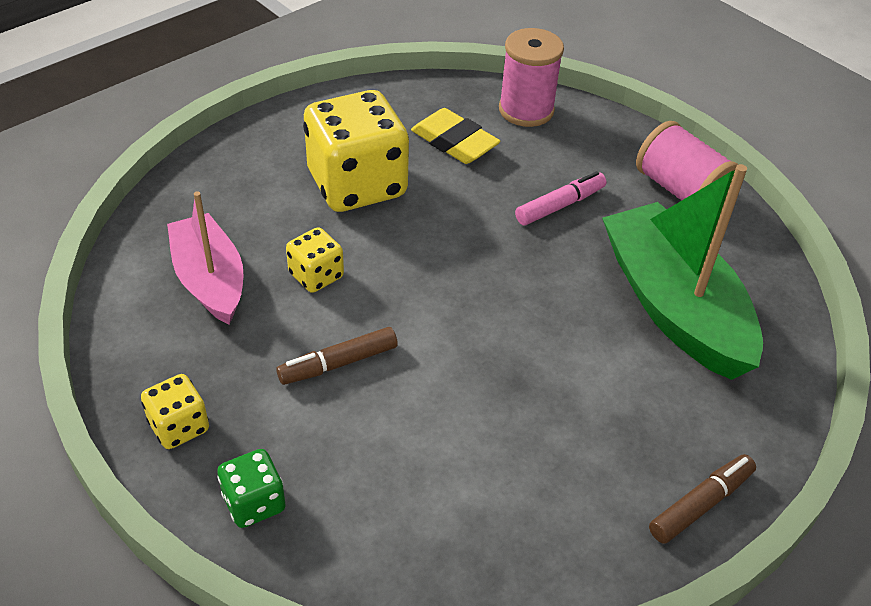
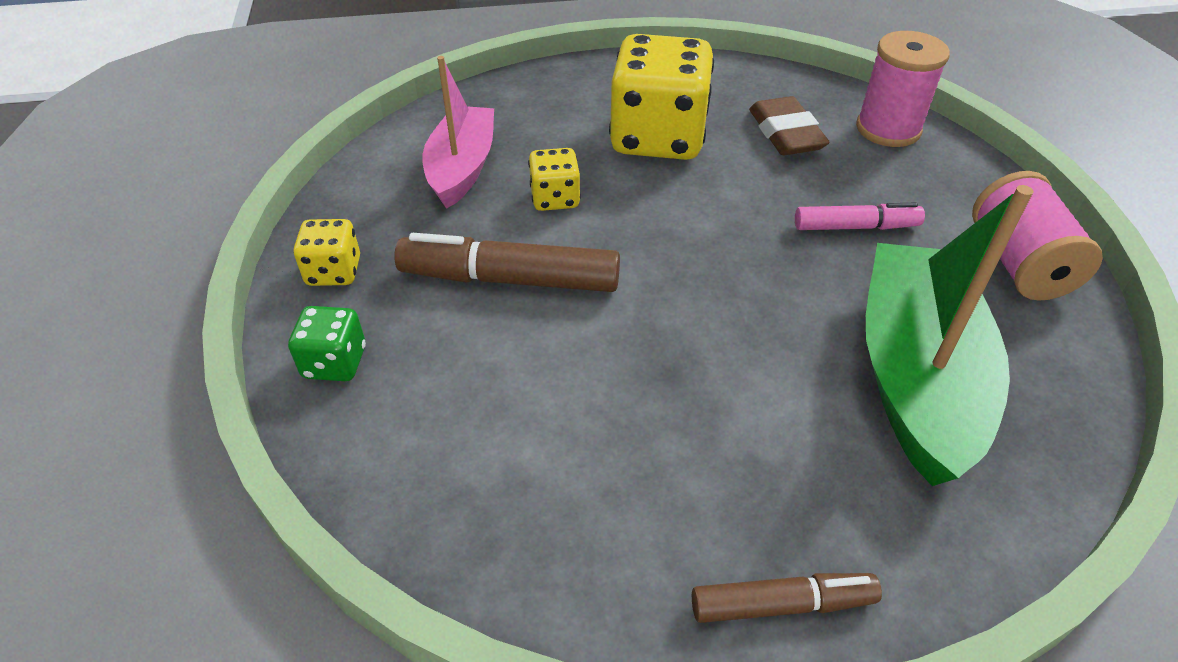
camera: 35 degrees right, 0 degrees up
brown marker [276,327,398,385] -> brown marker [394,233,620,292], size x1.65
yellow eraser [411,108,500,164] -> brown eraser [749,96,830,155]

